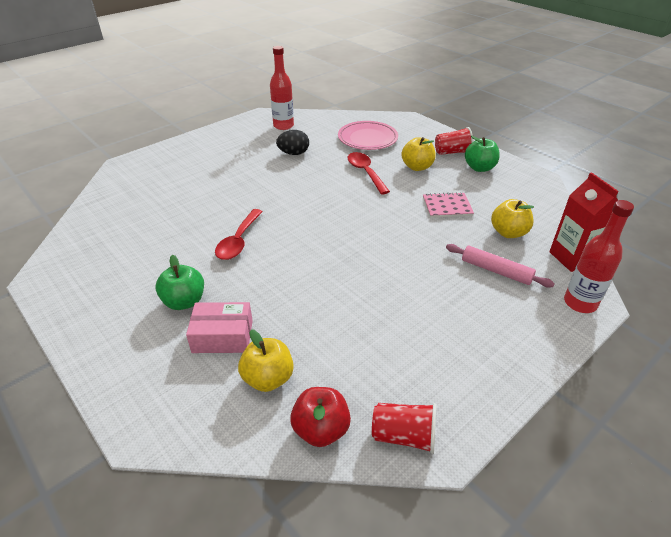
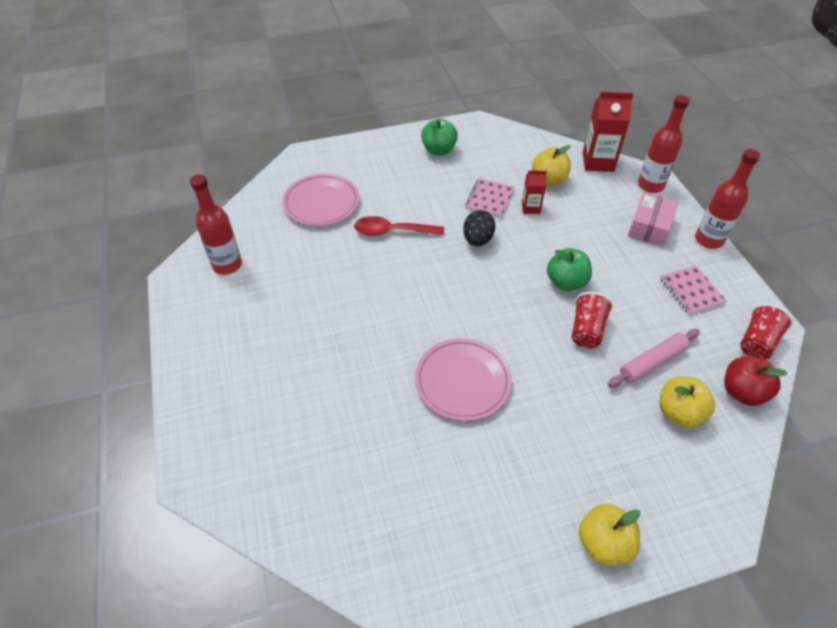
camera: 65 degrees left, 10 degrees up
green apple [156,255,204,310] -> green apple moved to [547,248,592,291]
pink box [186,302,253,353] -> pink box moved to [628,192,678,247]
red spoon [215,209,263,260] -> pink plate [415,338,512,421]
black egg [276,130,309,155] -> black egg moved to [463,210,496,246]
yellow apple [401,137,436,171] -> yellow apple moved to [579,504,640,566]
red cup [435,127,473,155] -> red cup moved to [572,292,613,348]
pink rolling pin [446,244,555,288] -> pink rolling pin moved to [608,329,700,387]
none -> red carton [522,170,547,214]
none -> pink notebook [660,265,727,315]
none -> red bottle [695,149,760,249]

